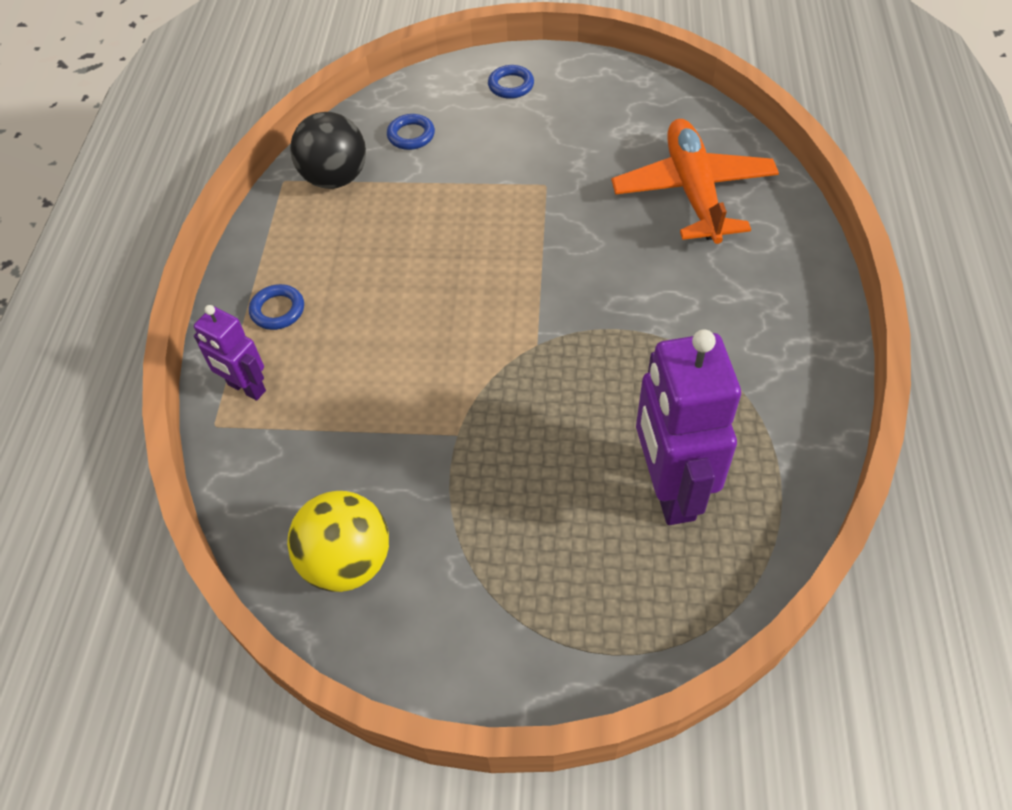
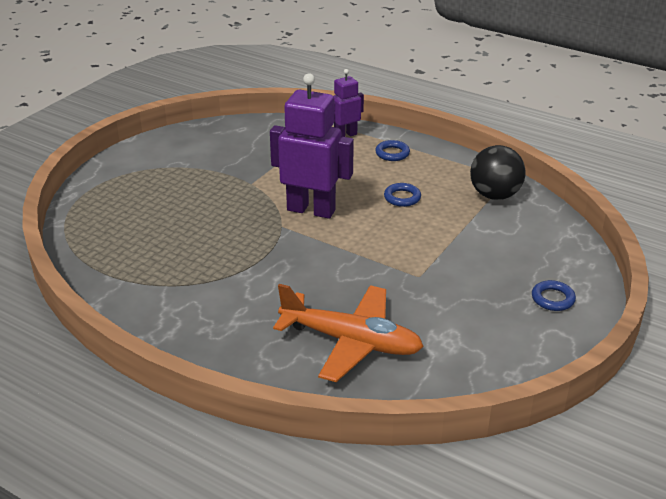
camera: 115 degrees right, 20 degrees down
yellow ball [287,491,389,592] -> none
blue ring [387,114,435,150] -> blue ring moved to [384,183,421,207]
purple robot [636,329,741,525] -> purple robot moved to [270,73,354,219]

